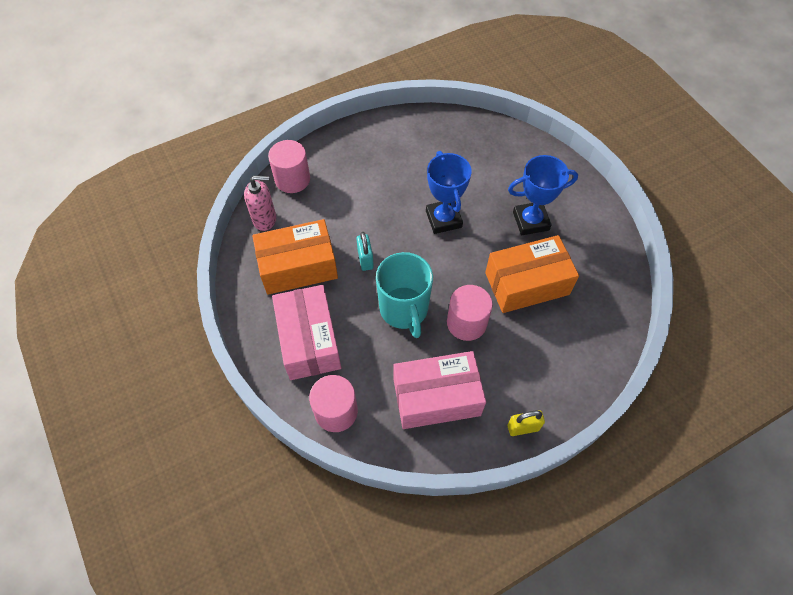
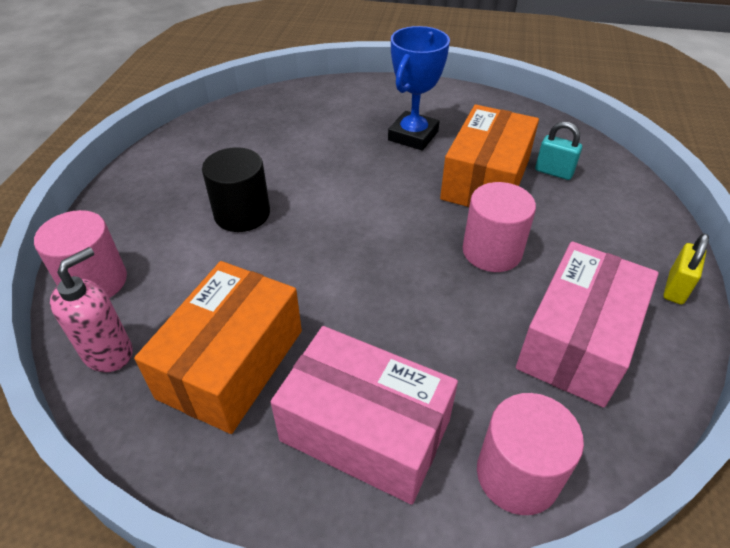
camera: 50 degrees left, 15 degrees down
turquoise padlock [356,232,374,271] -> turquoise padlock moved to [535,122,582,180]
turquoise mug [376,252,433,338] -> none
blue trophy [426,151,472,234] -> none
none -> black cylinder [202,147,270,232]

